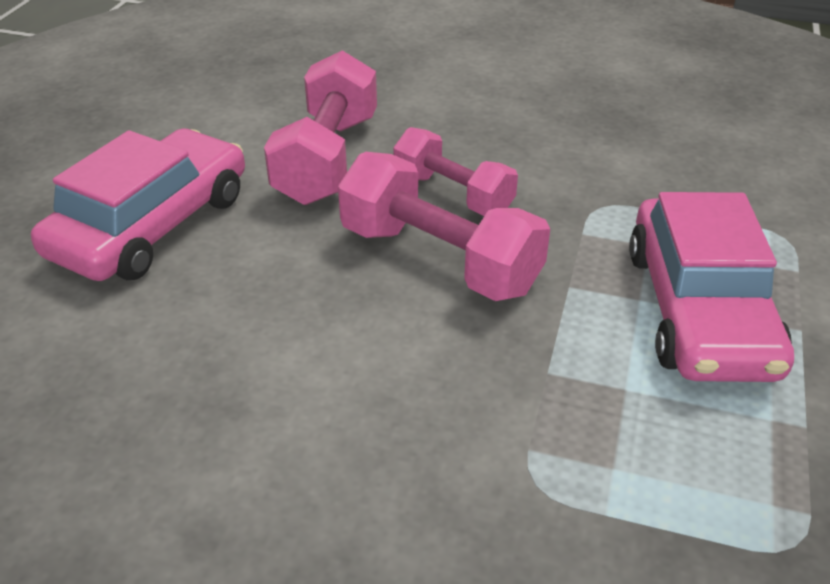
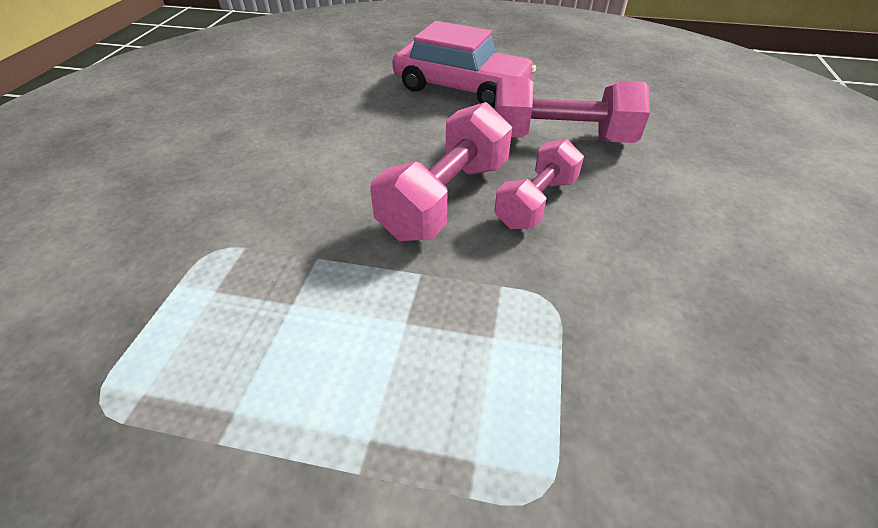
camera: 85 degrees right, 5 degrees up
pink car [629,192,794,382] -> none

